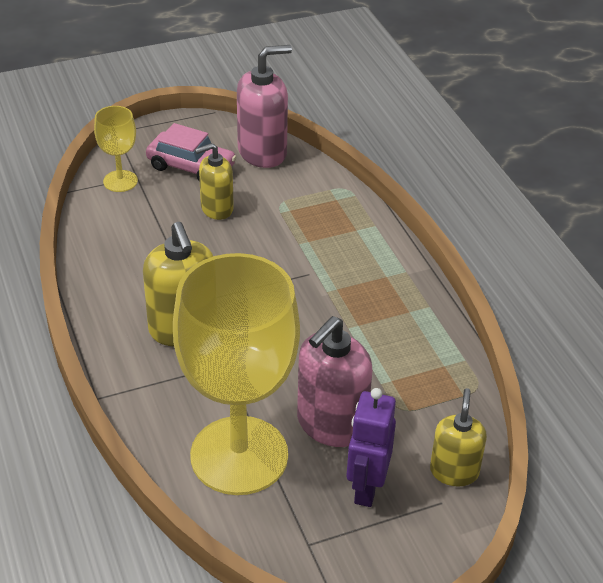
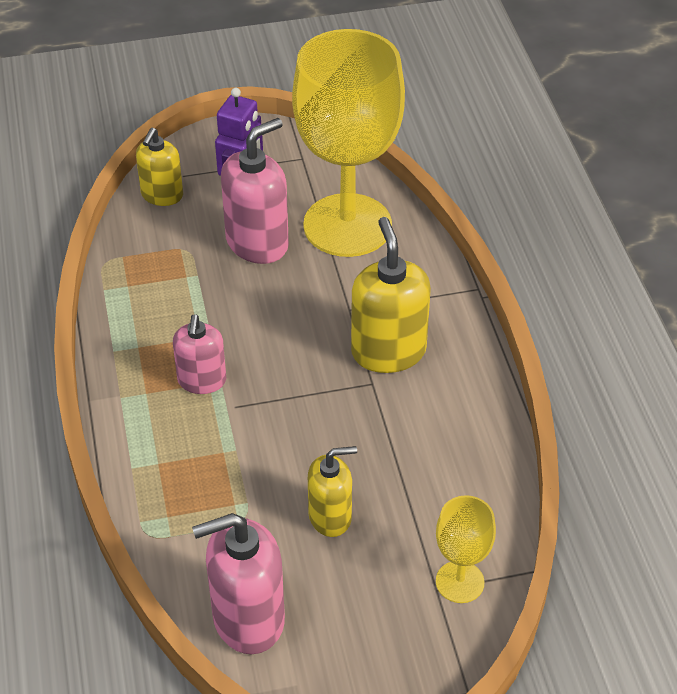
camera: 170 degrees left, 5 degrees up
pink car [146,123,237,182] -> none
none -> pink soap dispenser [173,314,226,394]

